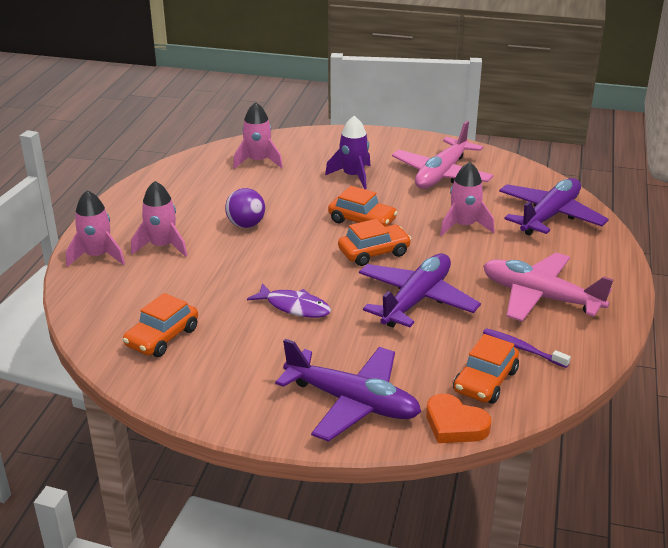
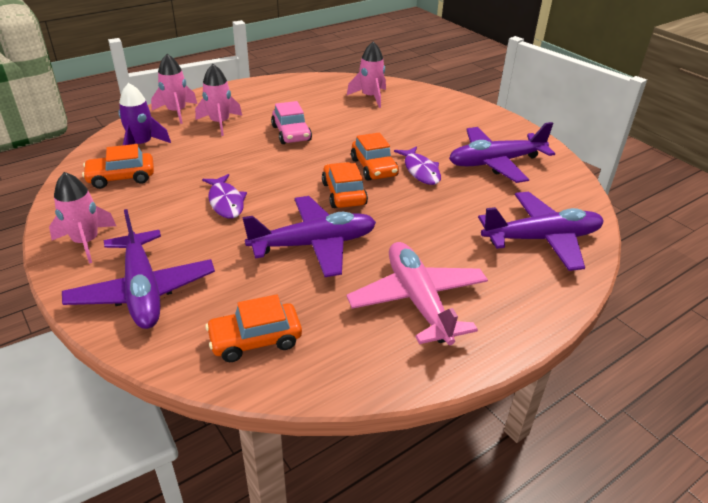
camera: 40 degrees right, 5 degrees up
purple ball [225,188,265,228] -> pink car [271,101,312,144]
purple rocket [325,116,370,189] -> purple rocket moved to [118,83,171,145]
orange car [338,219,411,266] -> orange car turned 120 degrees counterclockwise [322,162,368,208]
pink plane [392,121,493,189] -> purple plane [449,122,555,183]
orange heart [426,394,491,443] -> none
pink rocket [440,162,495,236] -> pink rocket moved to [49,172,116,264]
purple toothbrush [483,328,571,368] -> none
none -> purple fish [394,146,441,185]

